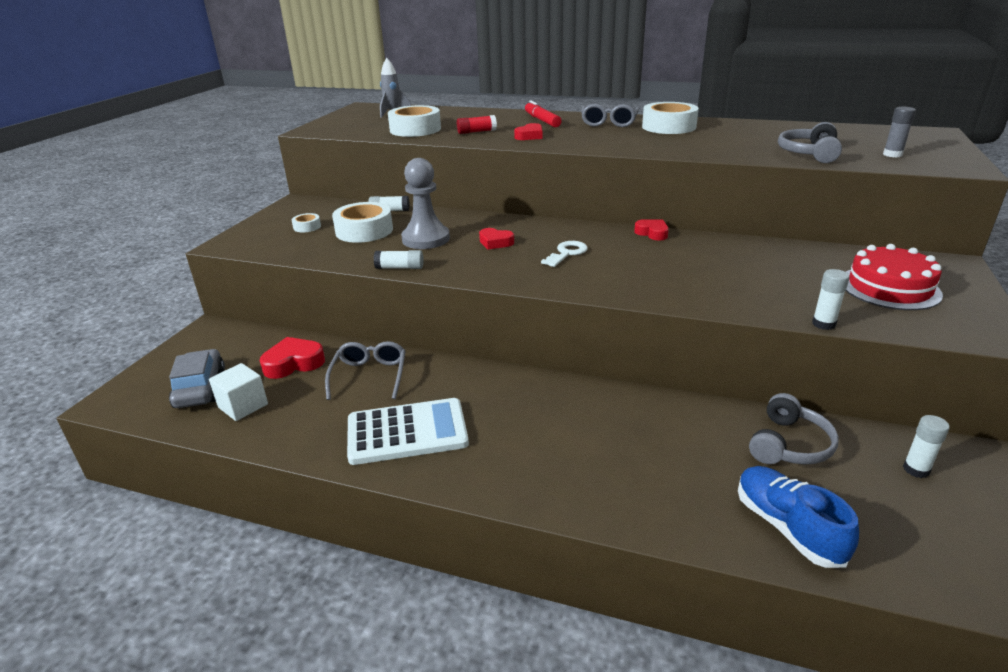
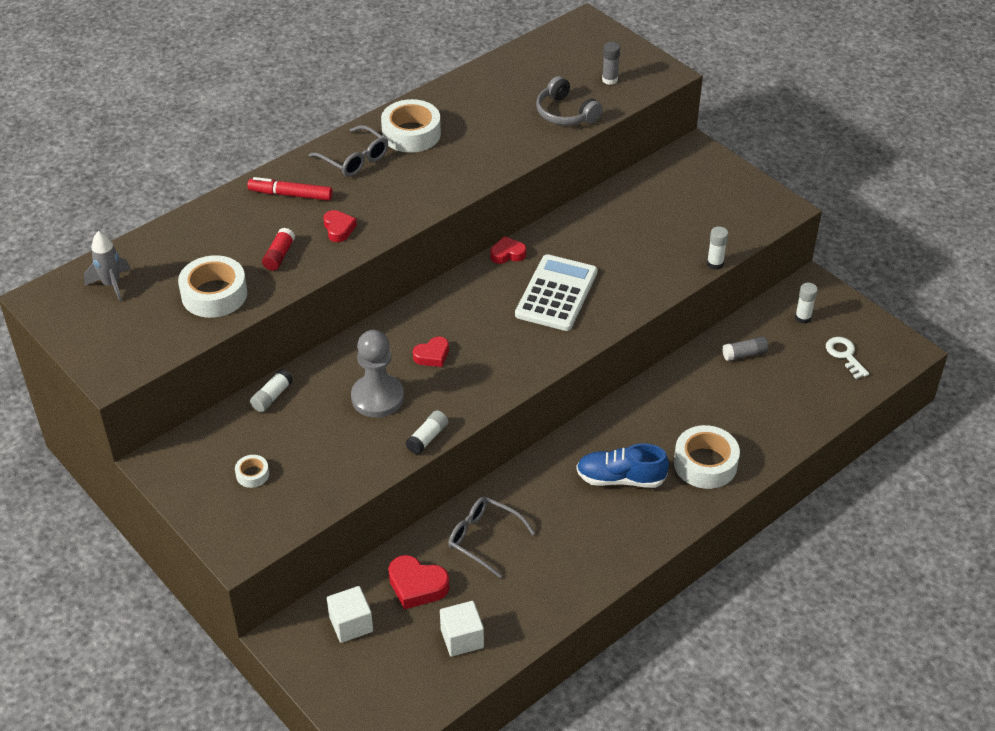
camera: 60 degrees left, 15 degrees up
grey car [169,349,225,408] -> none
red heart [260,337,325,379] -> red heart turned 75 degrees counterclockwise [388,555,449,609]
white tape [332,202,393,243] -> white tape moved to [674,425,740,489]
white calculator [347,398,469,465] -> white calculator moved to [515,254,597,331]
white key [541,241,588,267] -> white key moved to [826,337,869,379]
blue shoe [738,466,859,568] -> blue shoe moved to [576,444,669,488]
grey headphones [749,393,839,465] -> grey glue stick [722,336,769,361]
red cake [846,244,943,310] -> none
none -> white cube [327,586,373,643]

